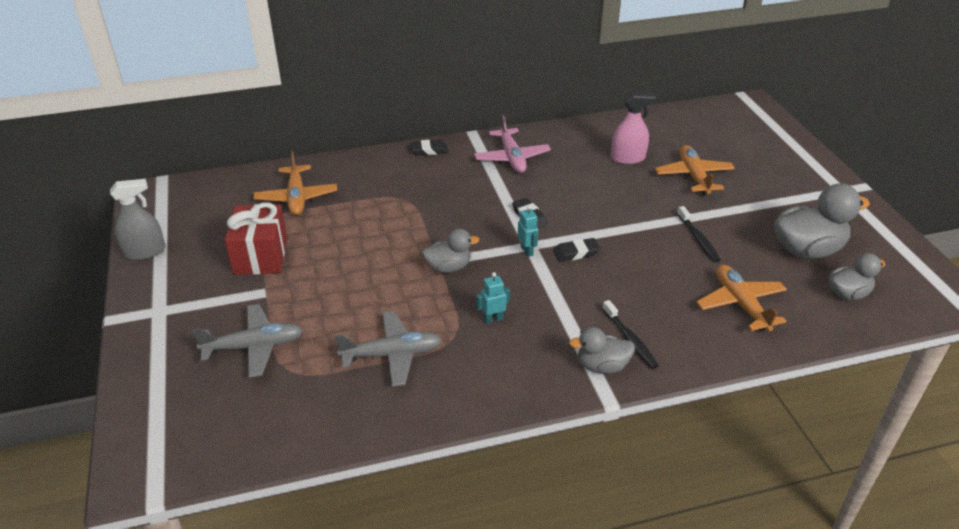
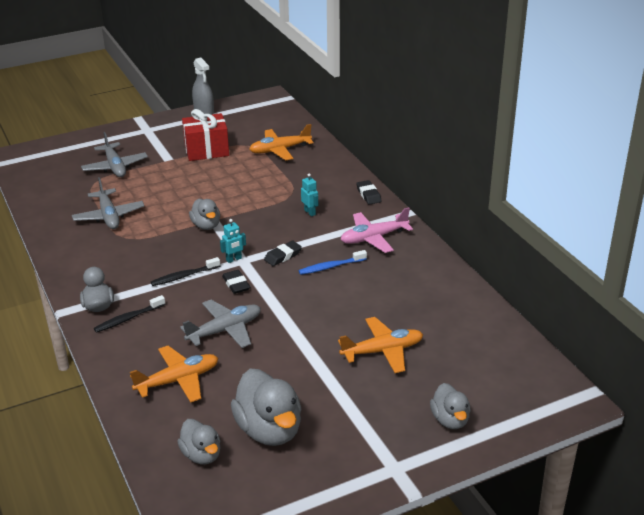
camera: 80 degrees right, 5 degrees down
turquoise robot [476,272,510,324] -> turquoise robot moved to [301,173,318,216]
pink spray bottle [611,92,656,164] -> none
black toothbrush [677,206,721,262] -> black toothbrush moved to [151,257,220,286]
none -> grey plane [180,300,261,348]
none -> blue toothbrush [299,250,367,275]
none -> grey duck [430,383,471,429]

